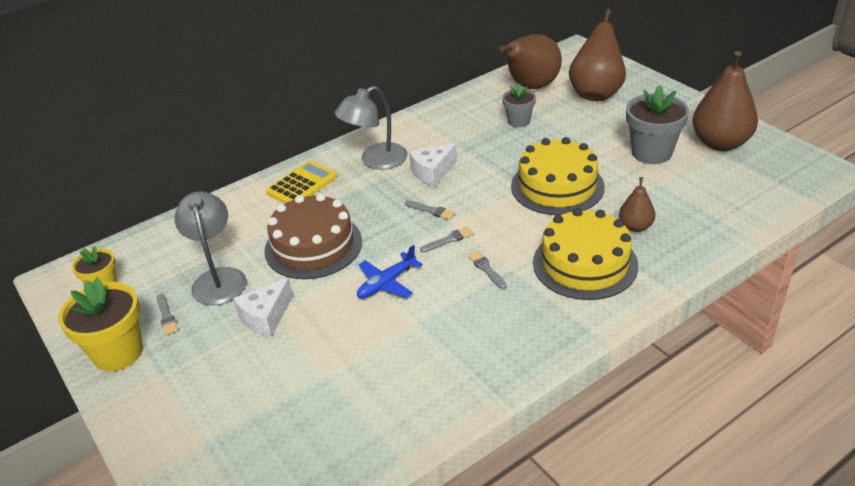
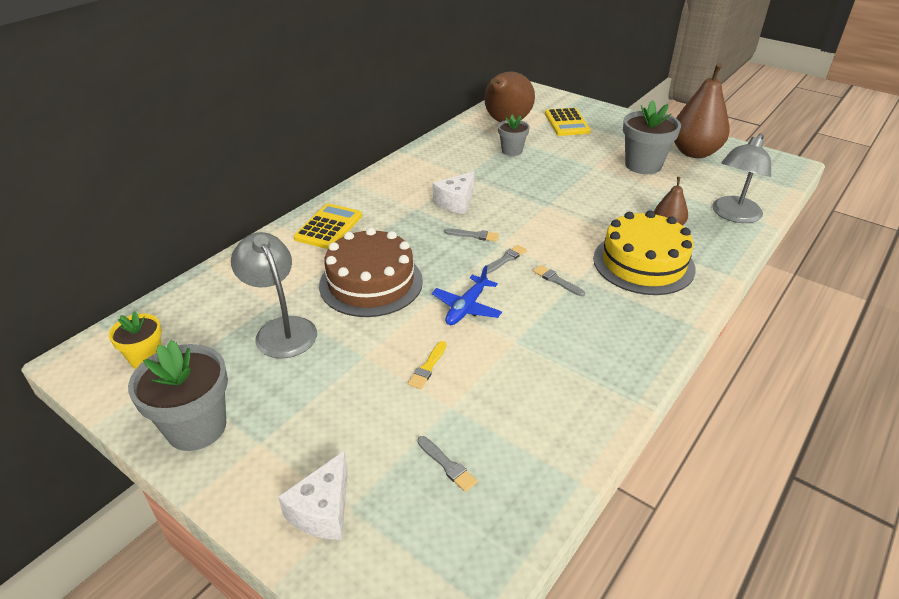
camera: 20 degrees left, 0 degrees up
yellow flower pot [58,278,143,371] -> grey flower pot [128,340,228,451]
grey brush [157,294,178,335] -> grey brush moved to [417,436,477,492]
white cheese [233,278,293,337] -> white cheese moved to [278,451,348,540]
grey lamp [334,86,407,170] -> grey lamp moved to [713,134,771,223]
yellow cake [511,137,605,215] -> none
brown pear [569,9,626,101] -> yellow calculator [545,108,591,136]
none -> yellow brush [408,341,447,389]

